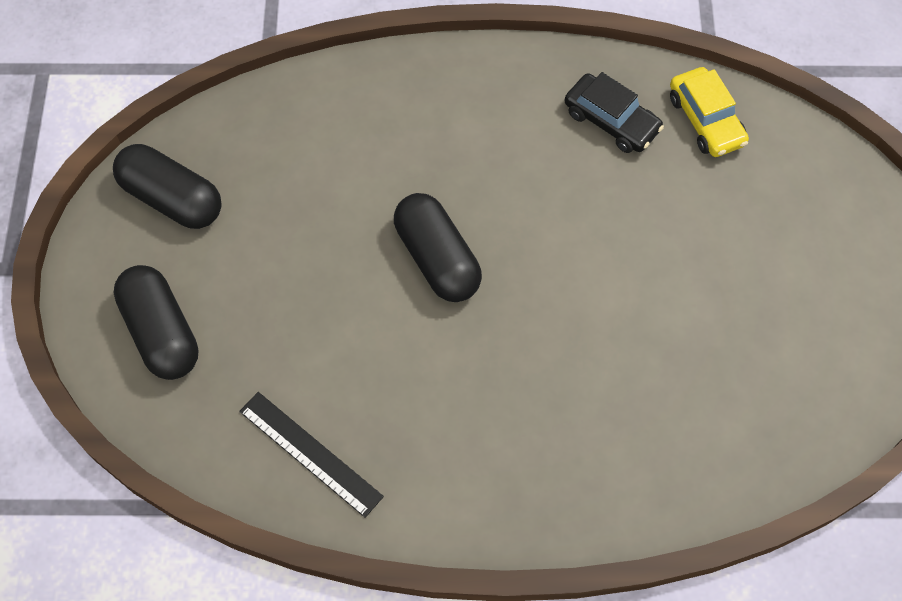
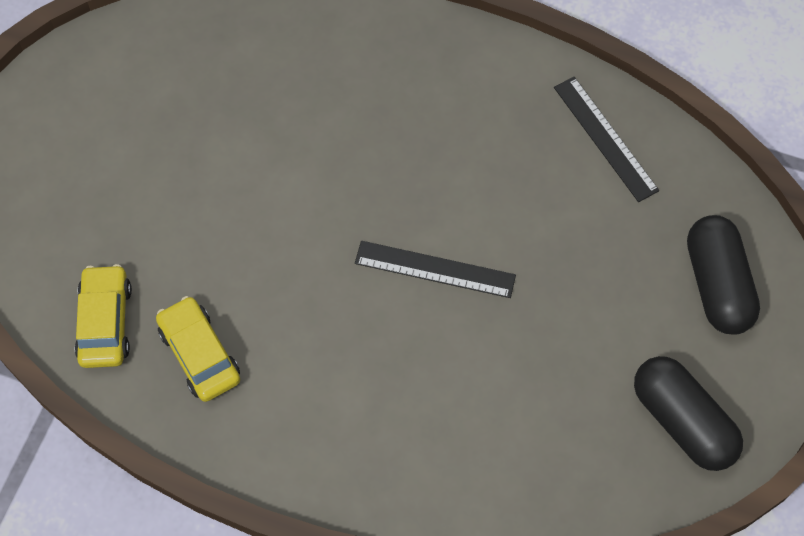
camera: 160 degrees left, 0 degrees up
black capsule [394,193,482,302] -> black ruler [355,241,516,298]
black car [565,72,664,153] -> yellow car [156,296,240,402]

